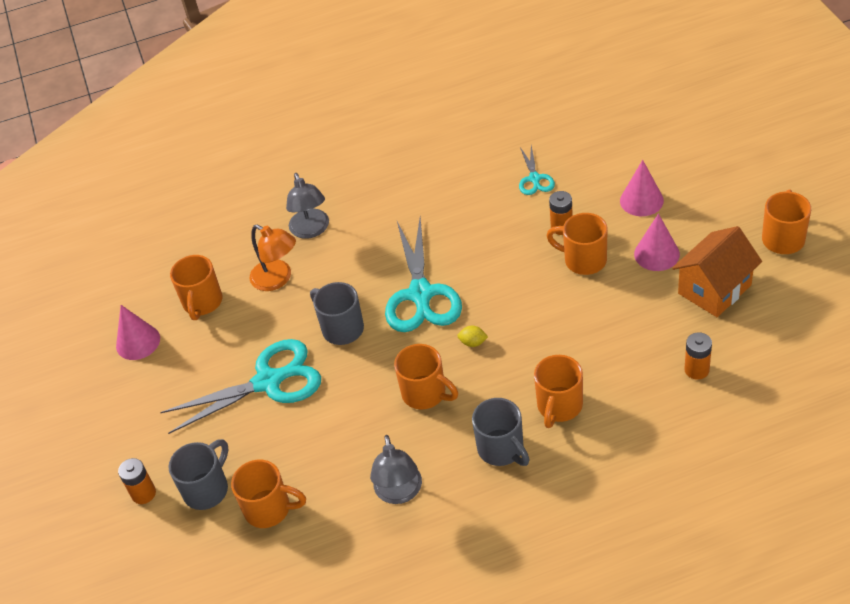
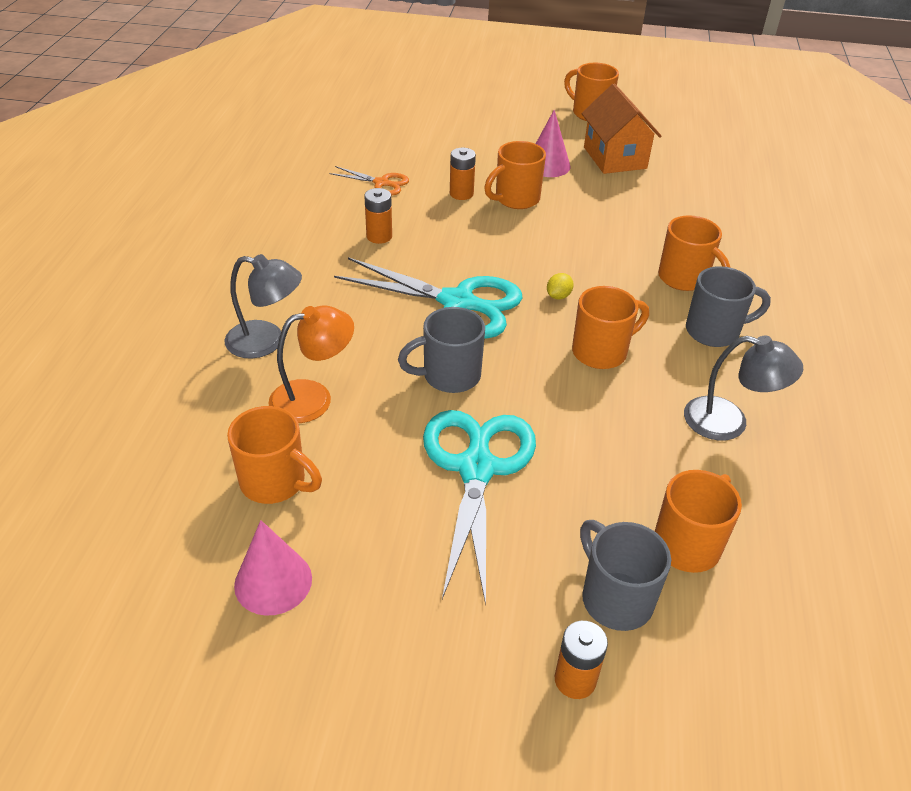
camera: 70 degrees left, 5 degrees down
turquoise scissors [519,145,555,195] -> orange scissors [329,166,409,195]
pink cone [620,160,664,216] -> none
orange battery [684,332,712,380] -> orange battery moved to [364,188,392,244]

